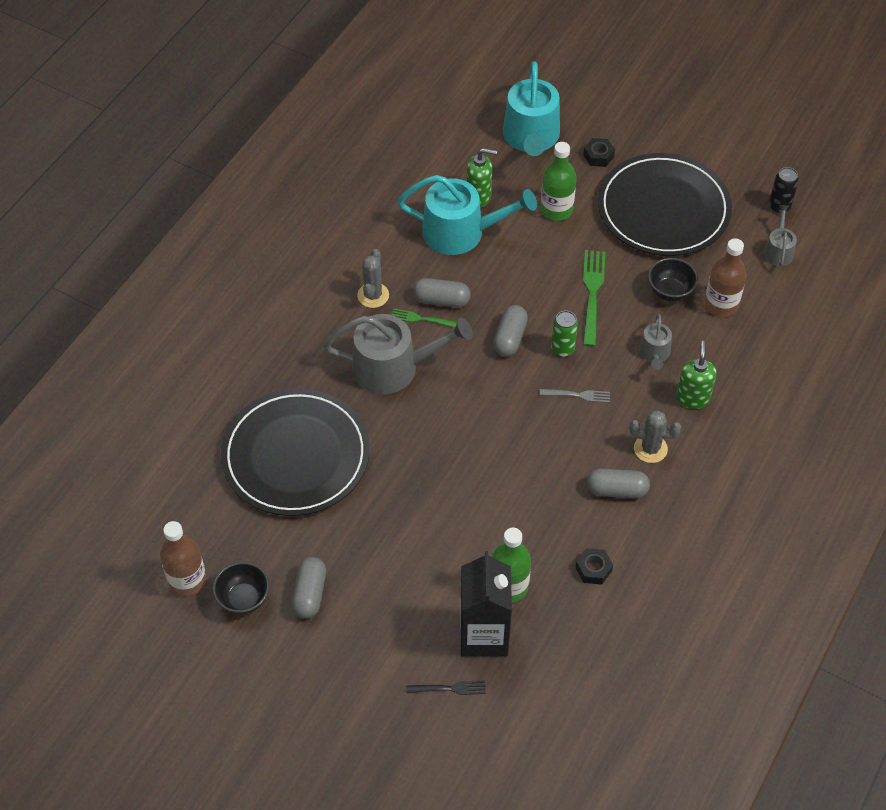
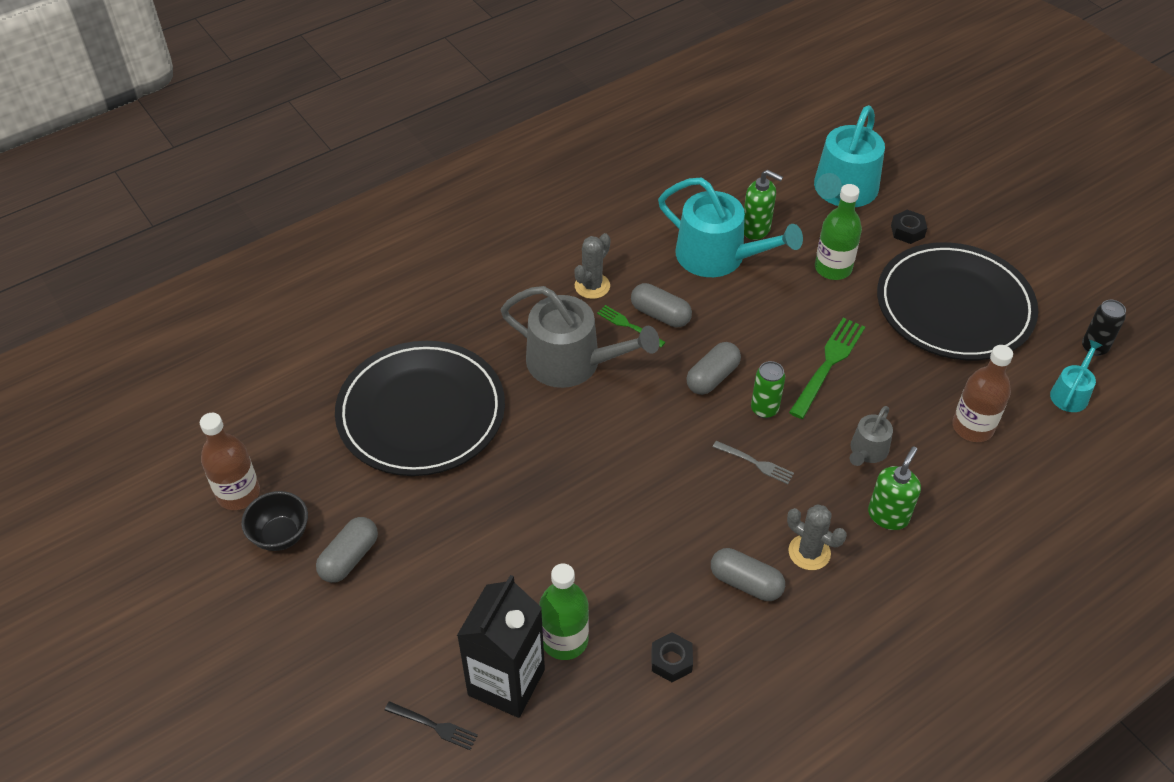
camera: 25 degrees right, 5 degrees down
black bowl [648,258,698,302] -> none
grey watering can [763,205,797,267] -> turquoise watering can [1050,340,1103,412]

